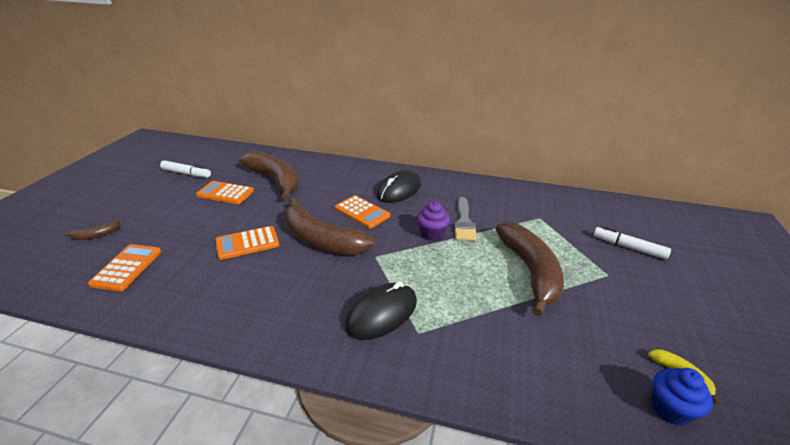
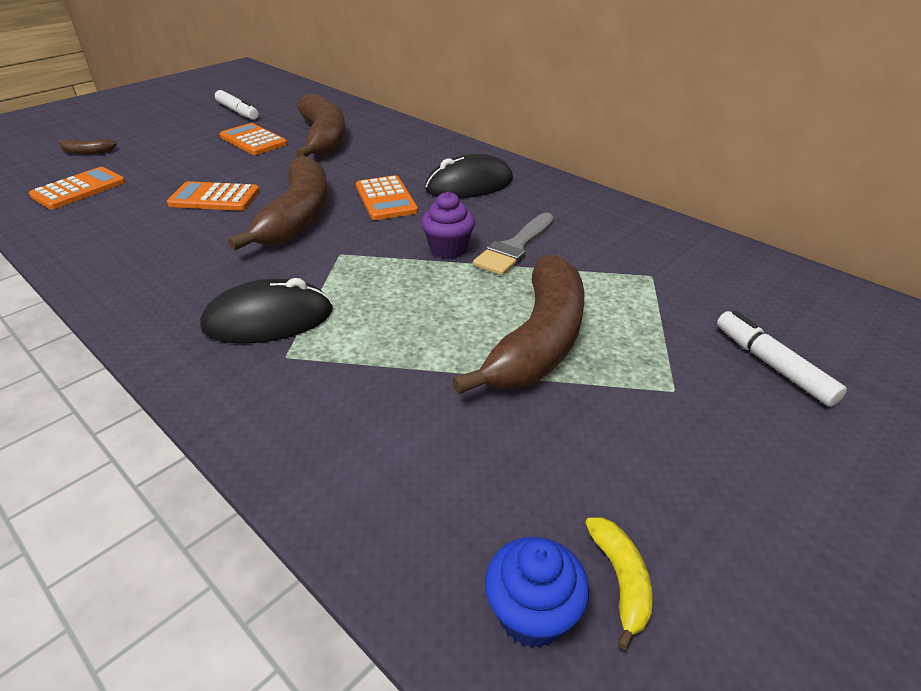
camera: 30 degrees right, 5 degrees up
brown banana [285,198,375,255] -> brown banana turned 150 degrees counterclockwise [228,156,328,250]

